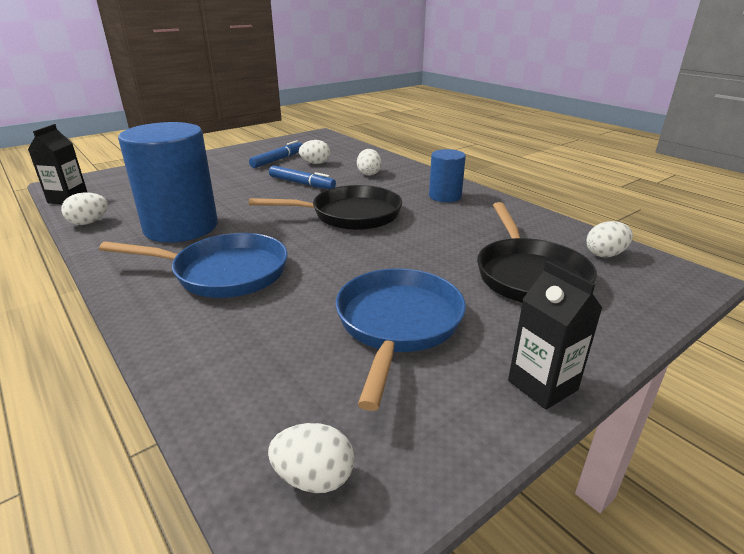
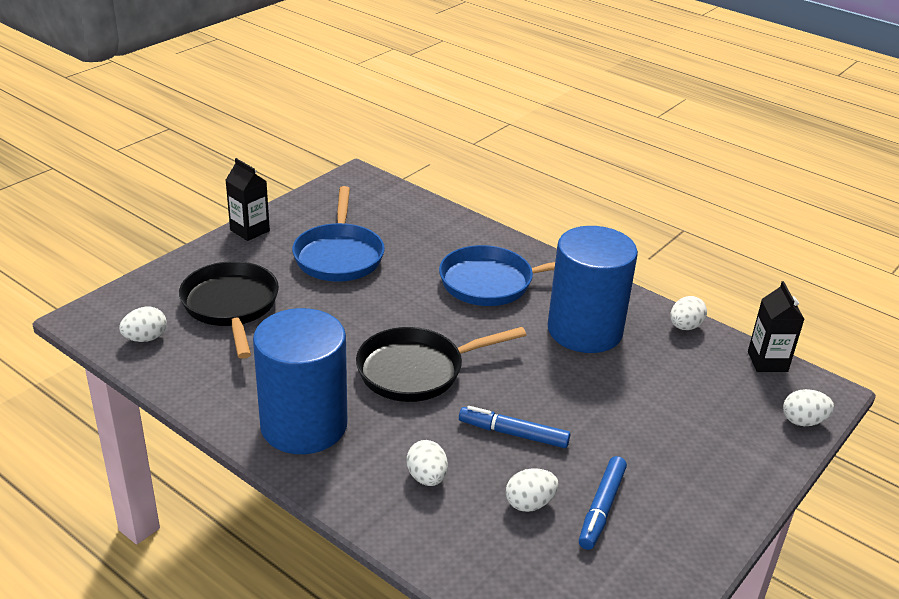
camera: 165 degrees right, 5 degrees up
white egg [268,423,354,493] -> white egg moved to [783,389,834,426]
blue cylinder [429,149,466,202] -> blue cylinder [253,308,347,454], size x1.92

